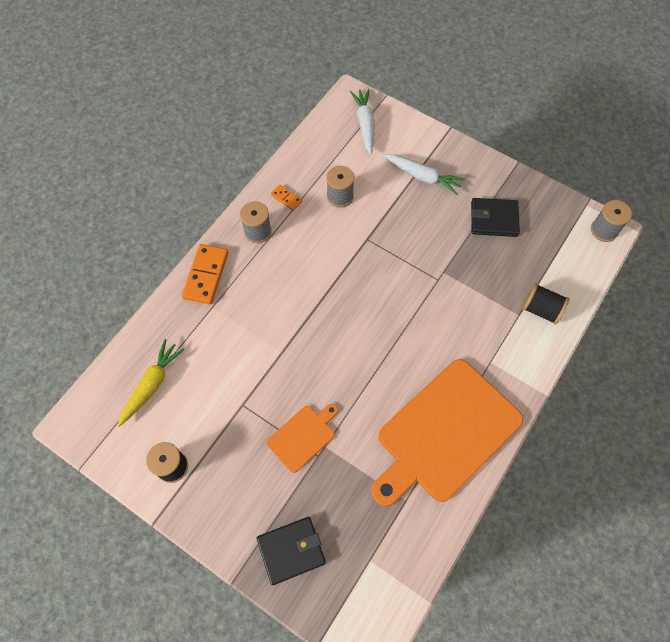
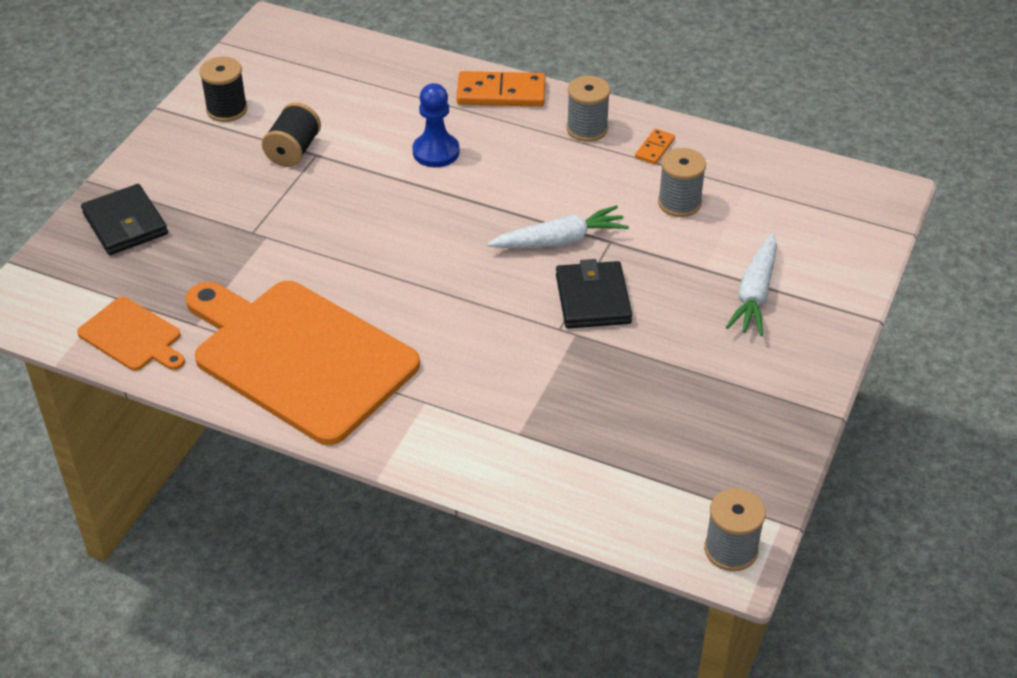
camera: 80 degrees right, 20 degrees down
yellow carrot [118,339,185,427] -> none
orange cutting board [266,404,338,473] -> orange cutting board moved to [77,297,185,371]
white carrot [350,89,375,155] -> white carrot moved to [487,205,629,248]
black wallet [471,198,520,237] -> black wallet moved to [556,259,632,329]
black spool [522,283,569,325] -> black spool moved to [262,102,321,167]
none -> blue pawn [413,83,459,167]

